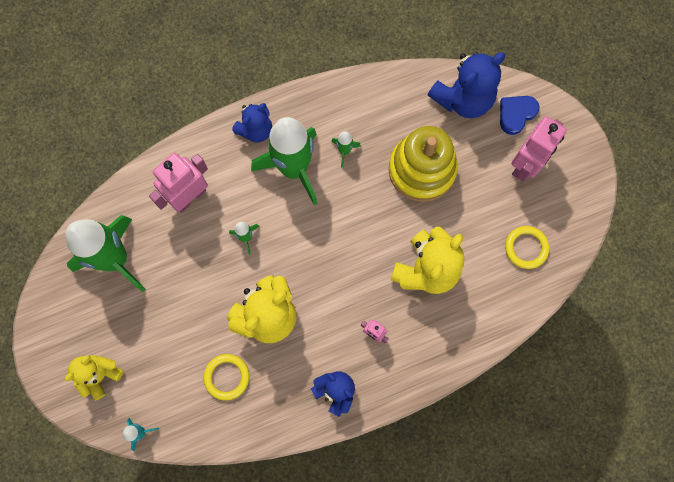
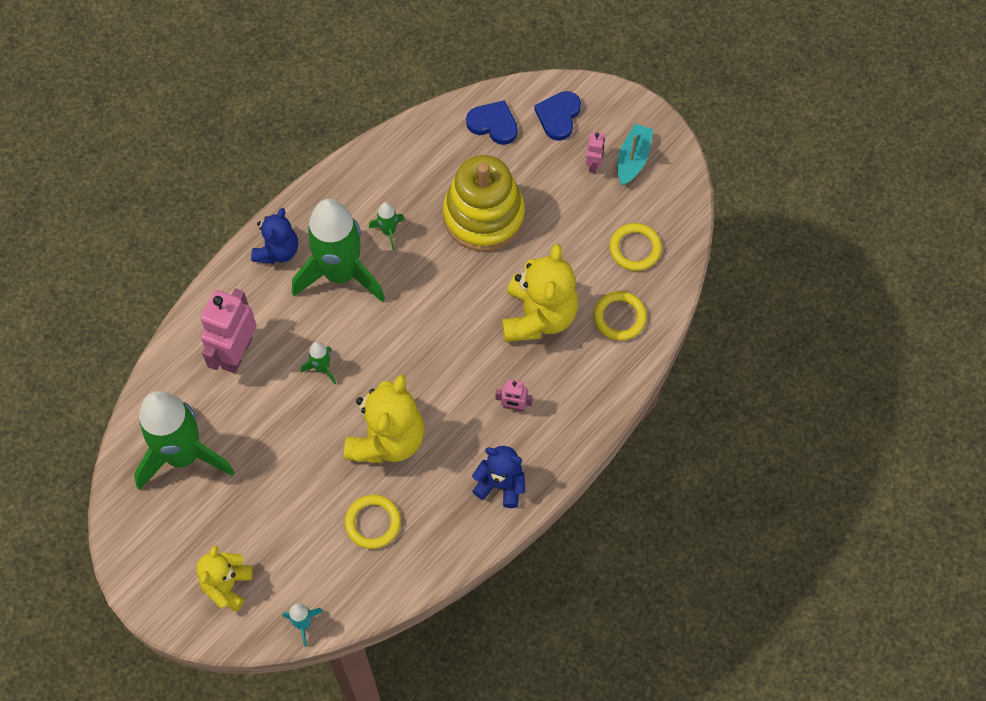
camera: 25 degrees left, 10 degrees down
blue teddy bear [428,52,506,118] -> blue heart [466,100,518,145]
pink robot [511,116,567,182] -> pink robot [586,132,605,173], size x0.48
none -> yellow ring [593,291,647,341]
none -> turquoise boat [617,124,653,186]

